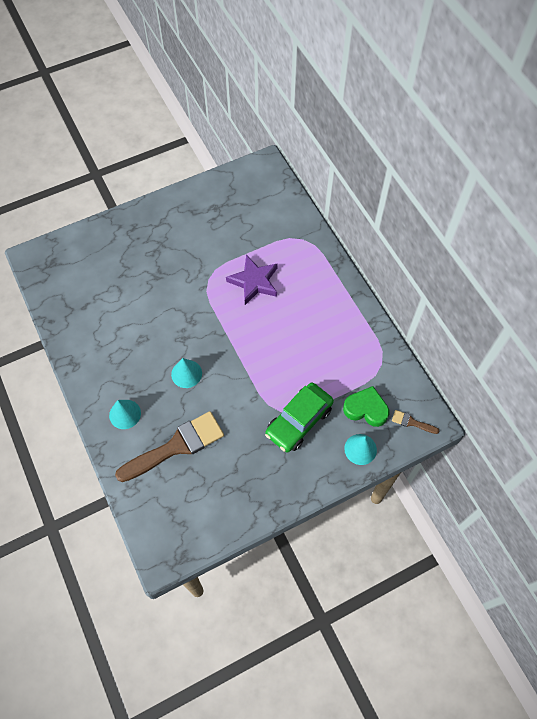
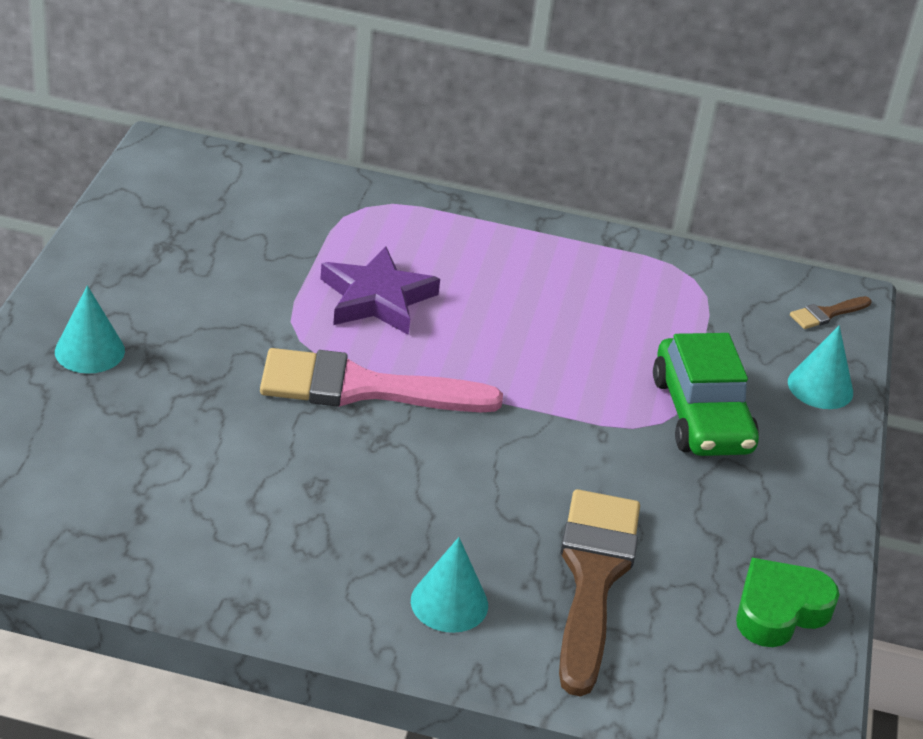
camera: 55 degrees left, 25 degrees down
turquoise cone [171,358,202,388] -> turquoise cone moved to [55,286,125,374]
green heart [343,386,390,427] -> green heart moved to [736,558,840,647]
none -> pink brush [260,348,503,412]

